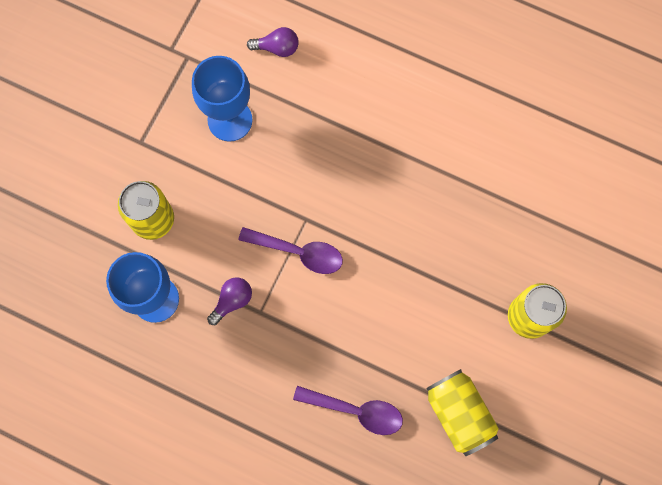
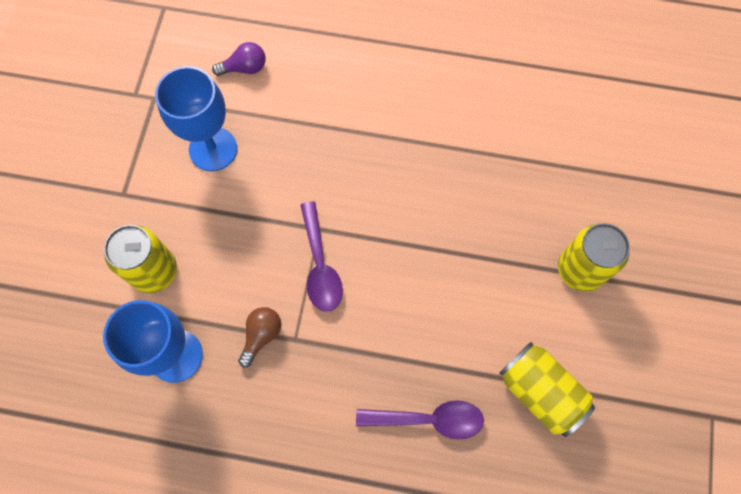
camera: 15 degrees left, 5 degrees down
purple light bulb [207,278,252,325] -> brown light bulb [238,307,281,368]
purple spoon [238,227,343,274] -> purple spoon turned 75 degrees clockwise [300,201,343,312]

